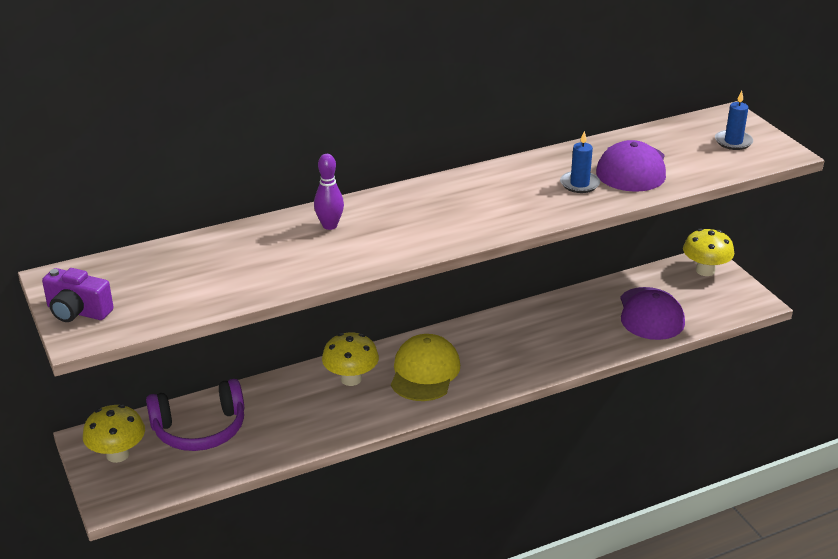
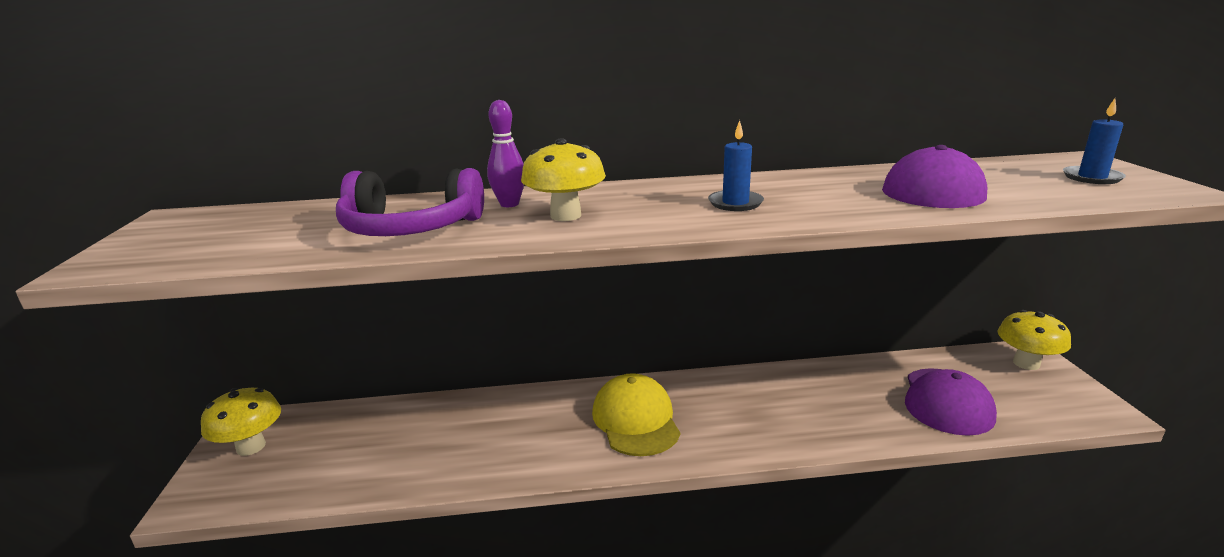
camera: 20 degrees right, 10 degrees down
purple camera [42,268,113,322] -> none
purple headphones [146,379,244,451] -> purple headphones moved to [336,168,484,236]
yellow mushroom [322,333,379,386] -> yellow mushroom moved to [521,138,606,221]
yellow cap [391,334,460,401] -> yellow cap turned 45 degrees counterclockwise [592,373,680,456]
blue candle [560,131,600,193] -> blue candle moved to [708,120,764,211]

